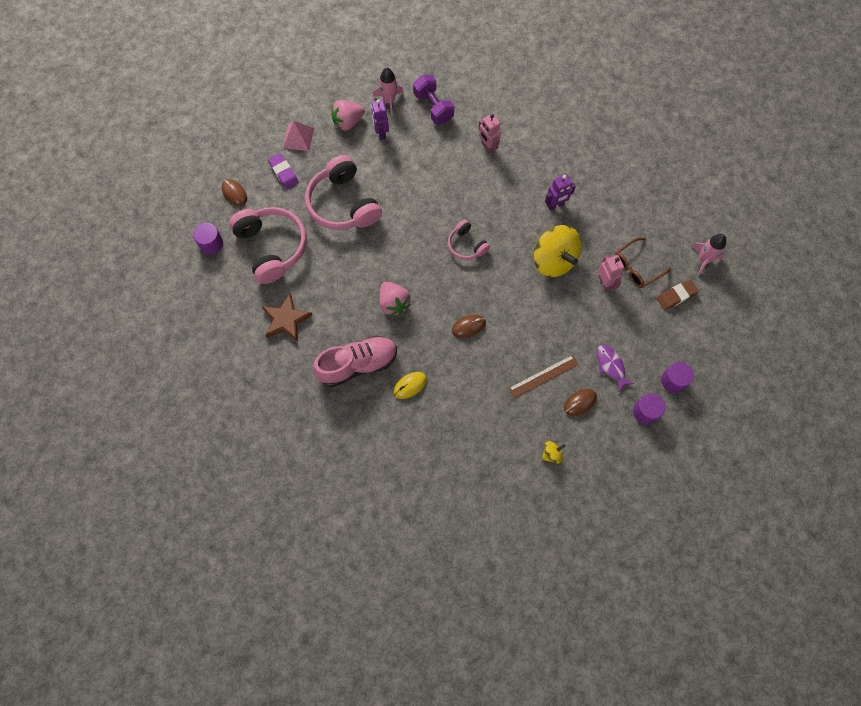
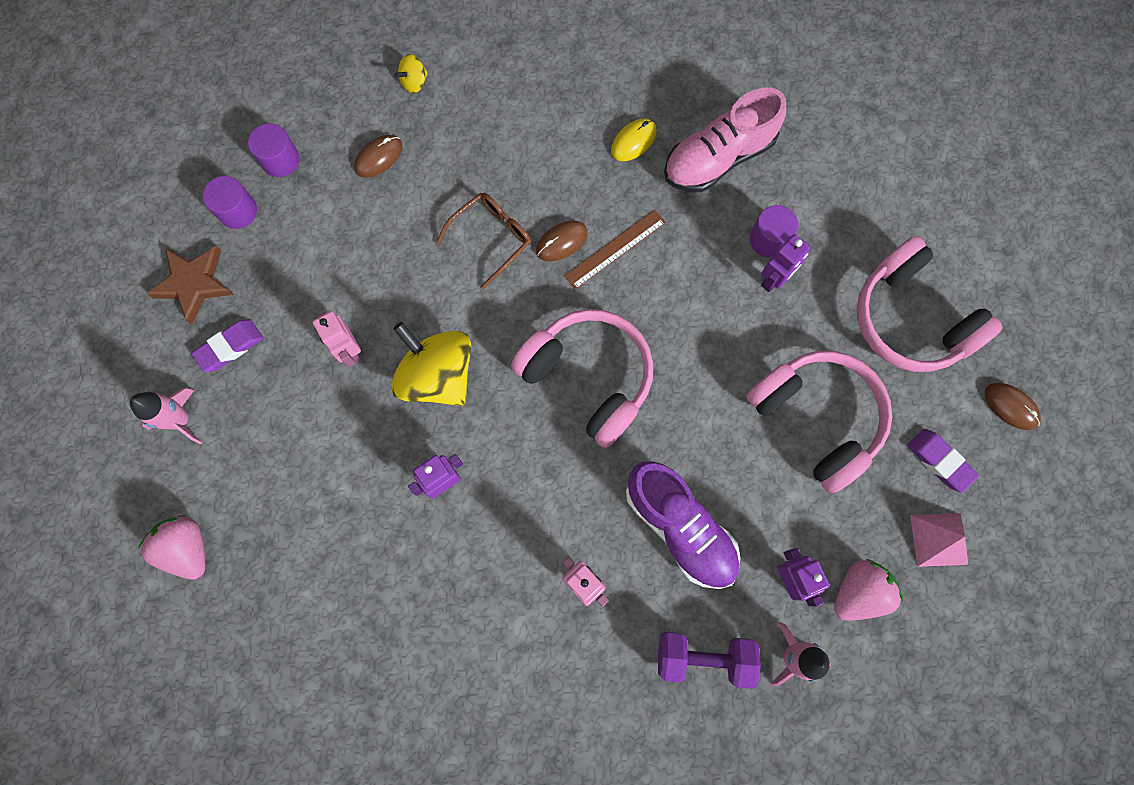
camera: 170 degrees right, 5 degrees up
purple cylinder [193,223,223,254] -> purple cylinder moved to [750,205,799,258]
brown star [262,293,313,342] -> brown star moved to [147,246,234,325]
pink strawberry [379,282,411,316] -> pink strawberry moved to [139,515,205,580]
purple dumbbell [413,75,454,124] -> purple dumbbell turned 45 degrees counterclockwise [658,632,761,689]
pink headphones [448,220,490,260] -> pink headphones [511,309,653,448], size x1.90
brown ruler [509,355,579,398] -> brown ruler moved to [564,209,666,289]
purple fish [597,345,635,392] -> none
brown glasses [615,238,671,288] -> brown glasses moved to [436,193,531,289]
brown eraser [657,279,699,310] -> purple eraser [191,319,263,372]
none -> purple shoe [626,461,740,589]
none -> purple robot [761,234,811,292]

